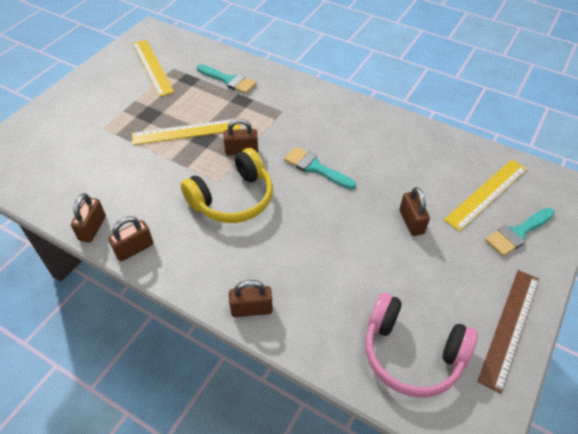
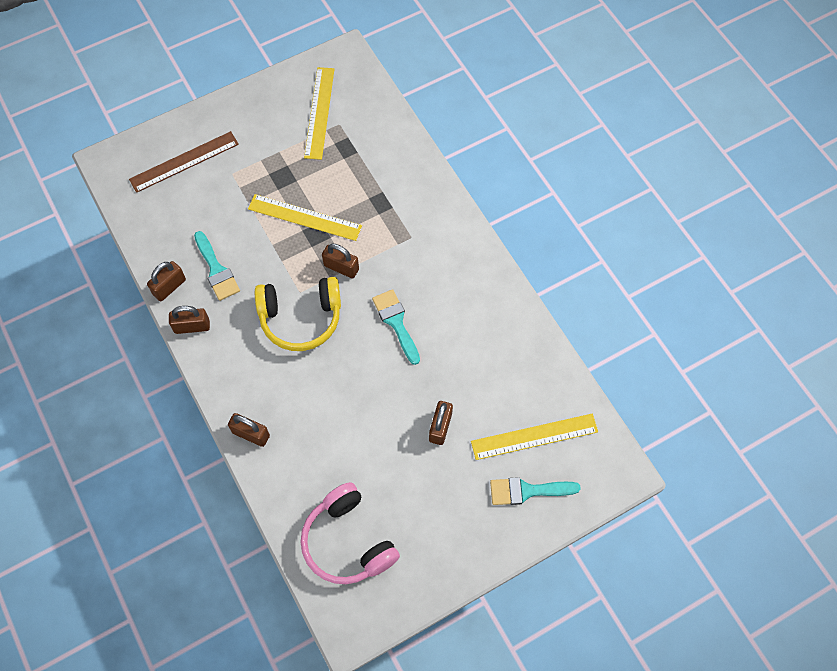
camera: 30 degrees right, 15 degrees up
turquoise brush [197,64,257,94] -> turquoise brush moved to [194,231,240,301]
brown ruler [477,270,539,393] -> brown ruler moved to [129,131,239,193]

